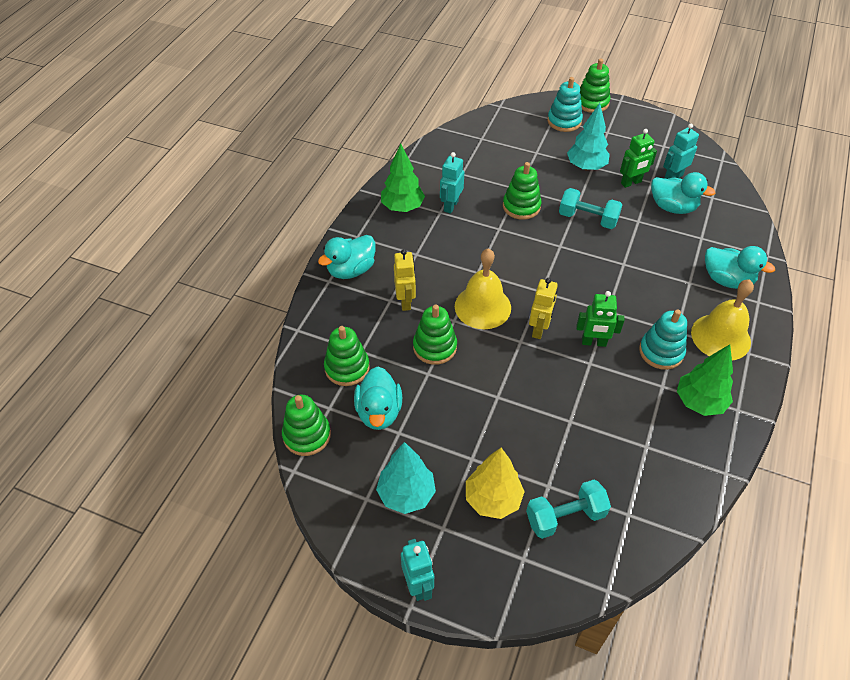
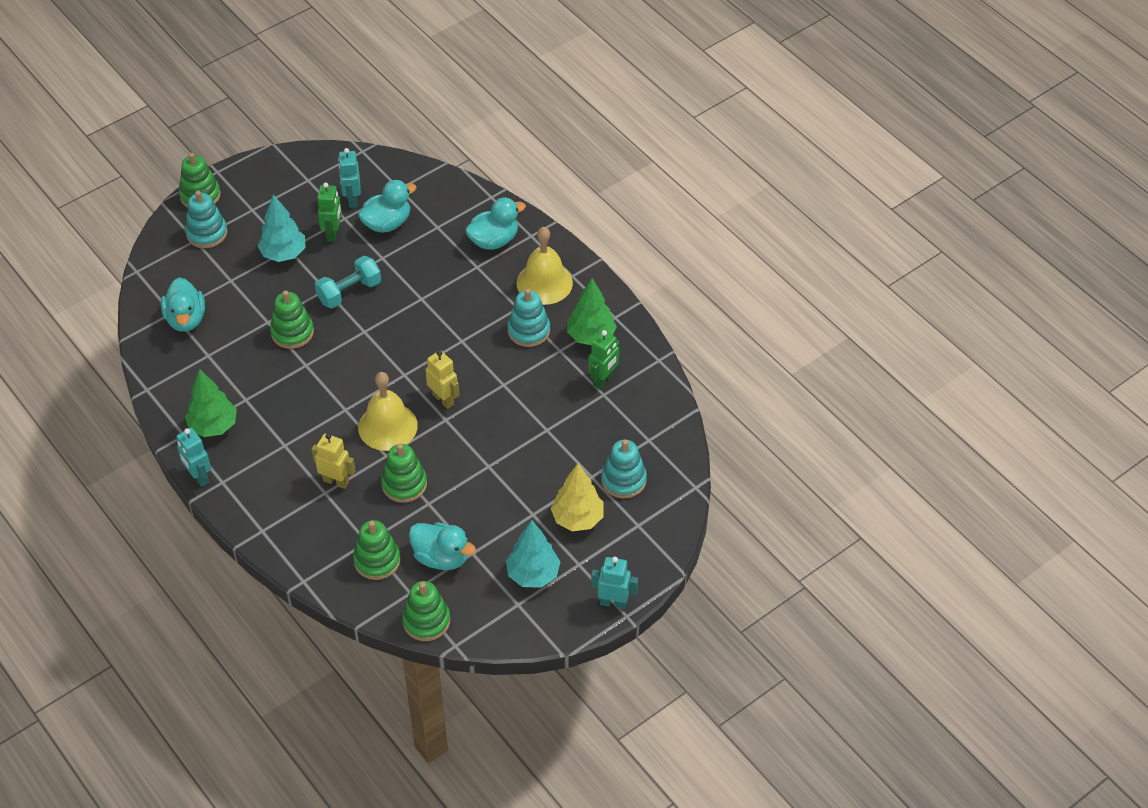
camera: 60 degrees left, 0 degrees up
turquoise duck [318,235,375,279] -> turquoise duck moved to [161,278,205,332]
turquoise robot [440,152,464,214] -> turquoise robot moved to [177,428,211,487]
turquoise dumbbell [526,480,611,539] -> turquoise stacking toy [601,439,647,498]
green robot [576,291,625,347] -> green robot moved to [588,330,620,389]

